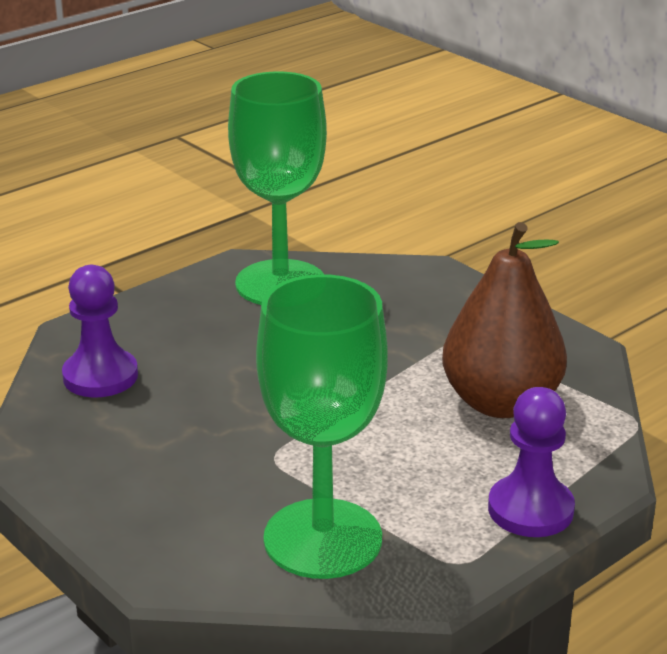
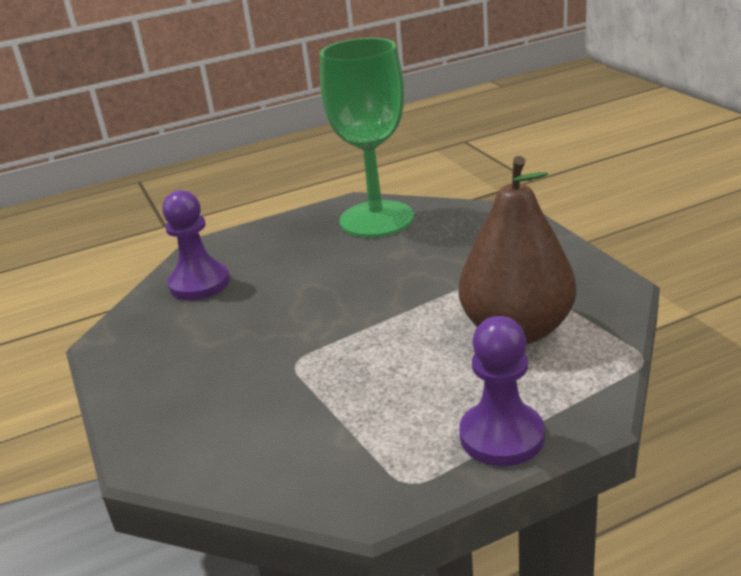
camera: 20 degrees right, 0 degrees up
green goblet [256,274,388,579] -> none

